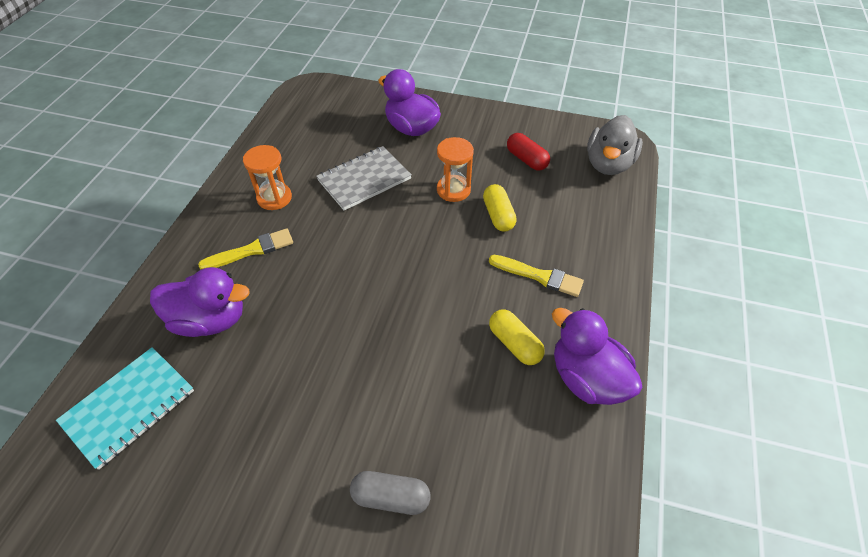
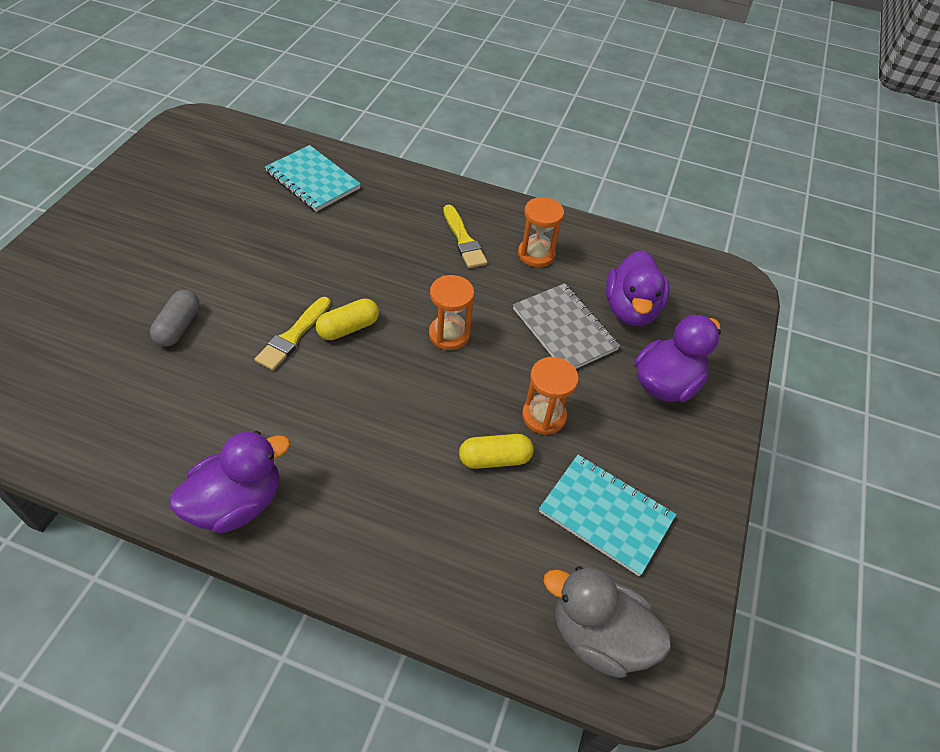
camera: 90 degrees right, 0 degrees up
purple duck [150,267,250,337] -> purple duck moved to [606,250,669,326]
yellow brush [489,255,584,297] -> yellow brush moved to [255,297,331,371]
yellow capsule [489,309,545,365] -> yellow capsule moved to [316,299,379,340]
red capsule [507,133,550,171] -> turquoise notebook [539,455,676,576]
none -> orange hourglass [429,275,474,350]

